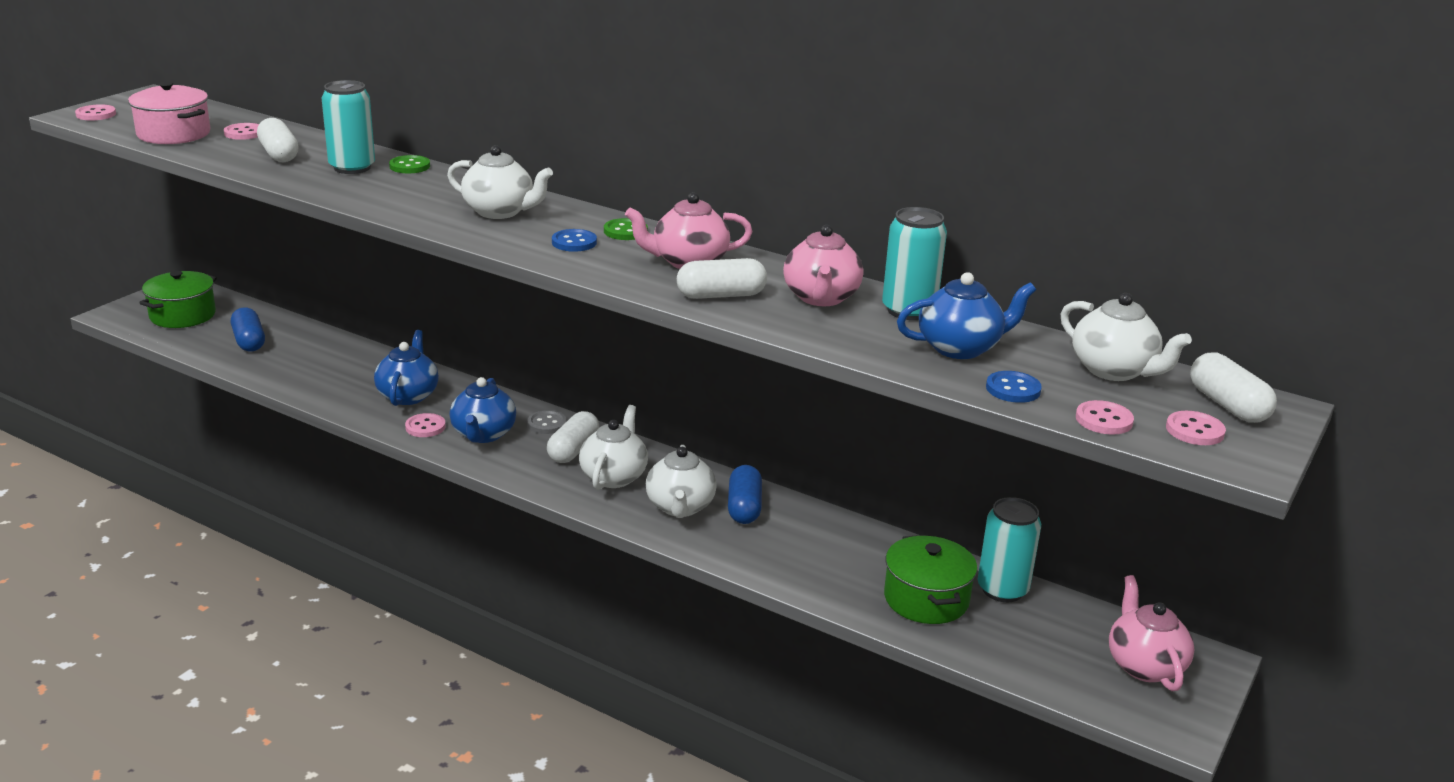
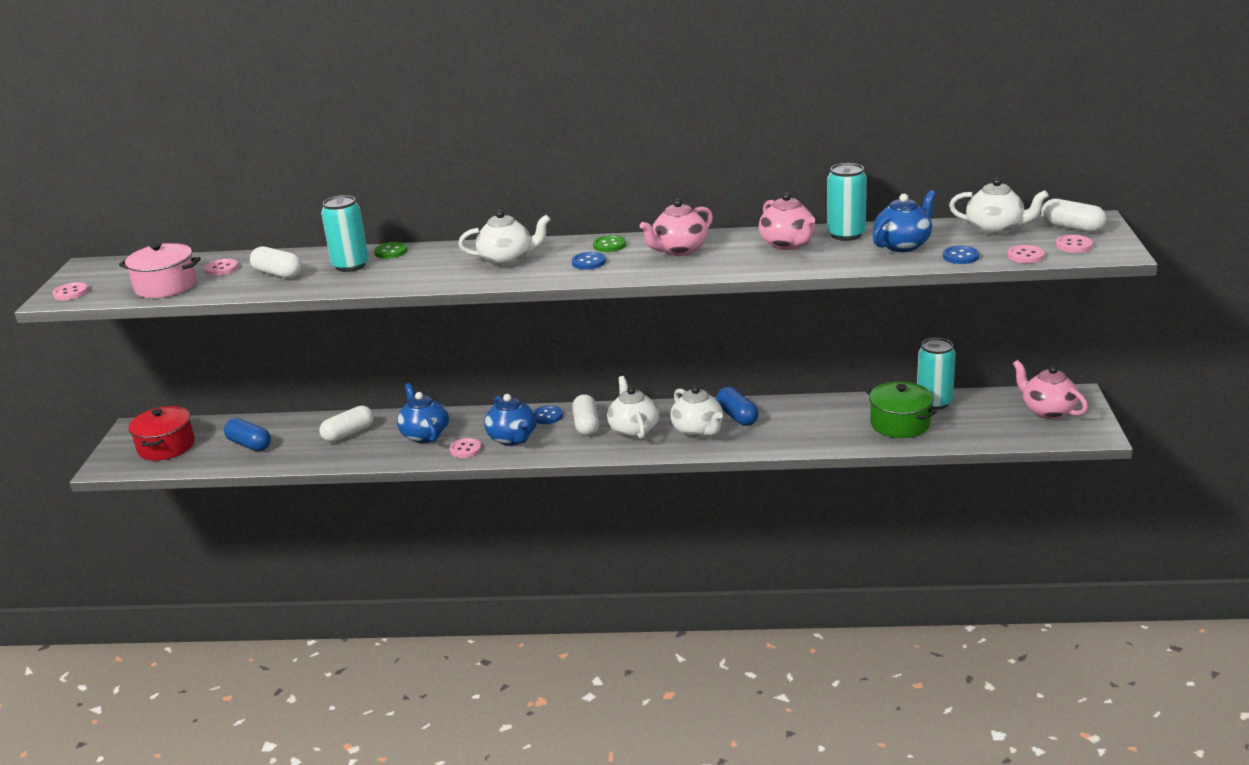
camera: 25 degrees left, 0 degrees up
green pot [139,271,217,328] -> red pot [129,406,195,461]
grey button [527,410,567,434] -> blue button [534,405,563,424]
white capsule [677,258,767,299] -> white capsule moved to [319,405,374,442]

